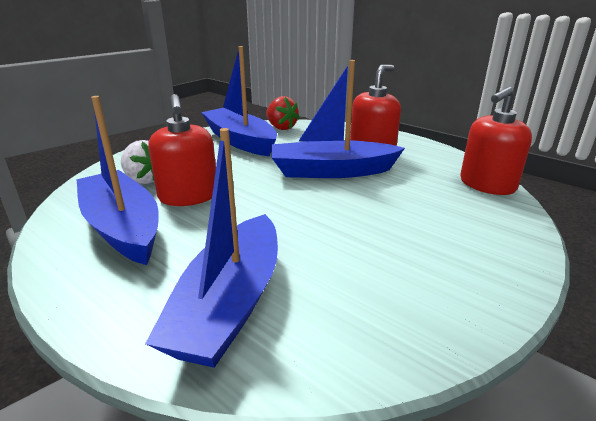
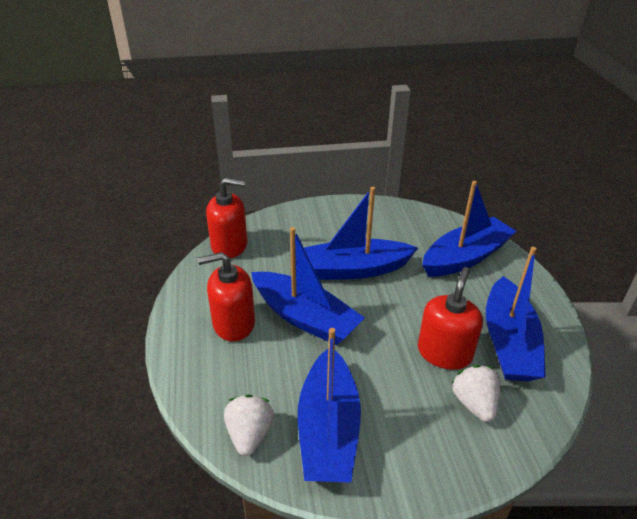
camera: 140 degrees left, 10 degrees up
red strawberry [266,96,300,130] -> white strawberry [224,395,274,456]
none -> blue boat [304,187,418,280]

